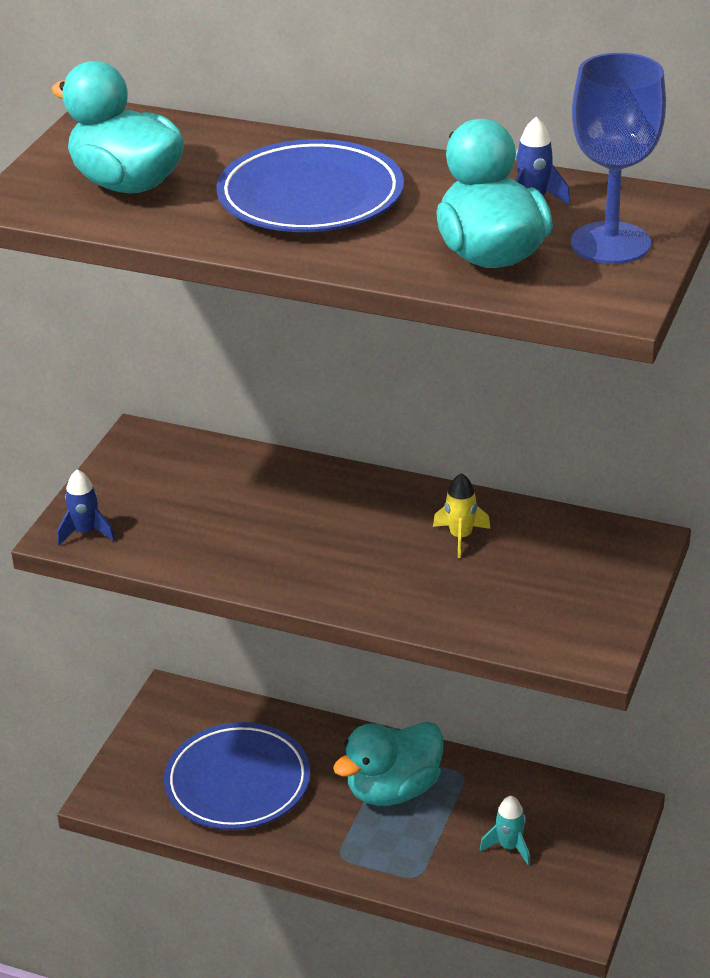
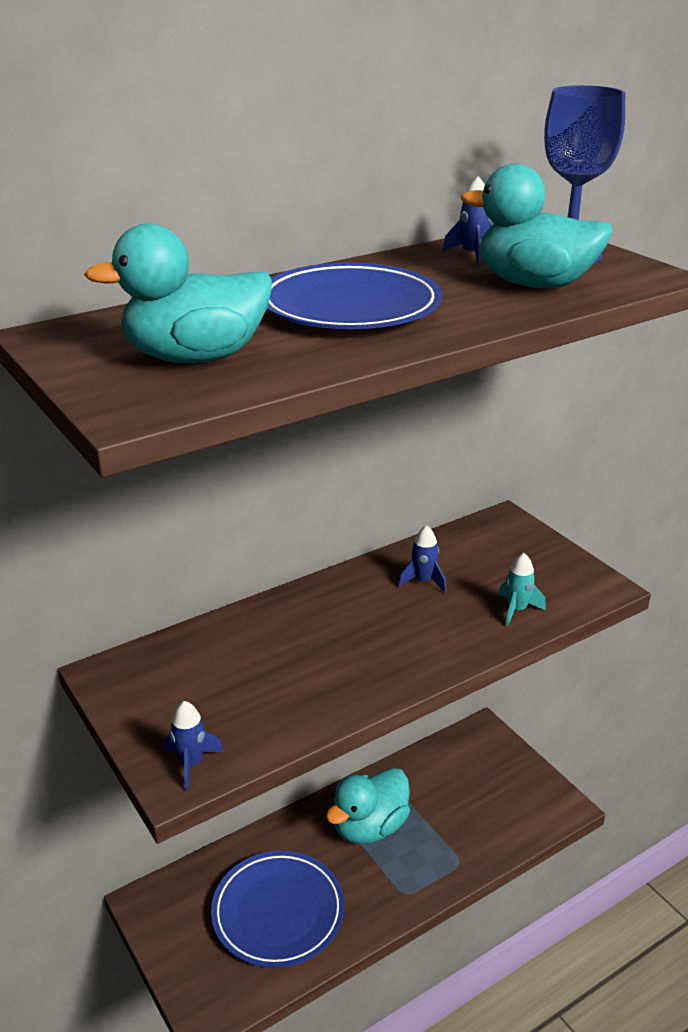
camera: 55 degrees left, 5 degrees down
turquoise duck [333,722,444,806] -> turquoise duck turned 45 degrees clockwise [326,768,410,844]
yellow rocket [433,473,491,558] -> blue rocket [398,525,446,592]
turquoise rocket [480,796,530,865] -> turquoise rocket moved to [498,553,546,626]

